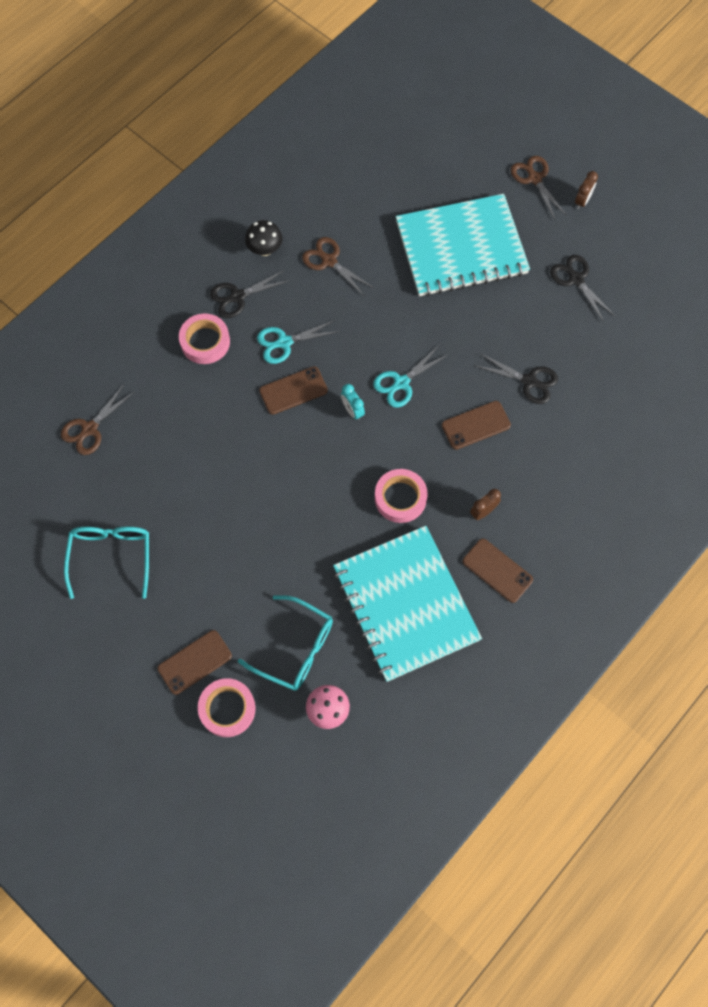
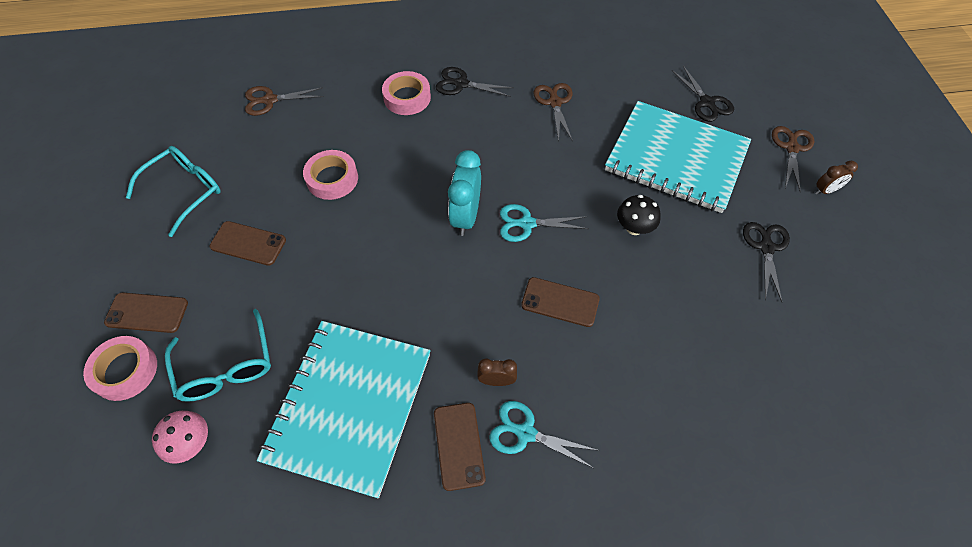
camera: 40 degrees right, 10 degrees down
black mushroom [245,220,282,256] -> black mushroom moved to [617,195,661,235]
turquoise scissors [257,320,340,364] -> turquoise scissors moved to [489,401,600,469]
brown phone [259,366,328,415] -> brown phone moved to [210,221,286,266]
turquoise clock [341,384,365,421] -> turquoise clock [448,150,481,236], size x1.85
pink tape [375,469,428,523] -> pink tape moved to [303,150,358,200]
black scissors [476,353,558,404] -> black scissors moved to [671,66,734,122]

